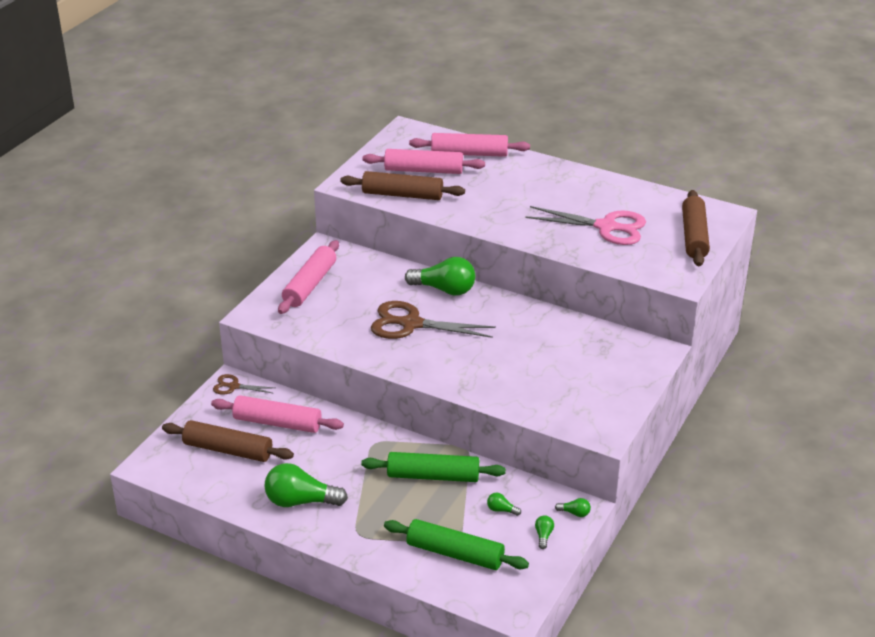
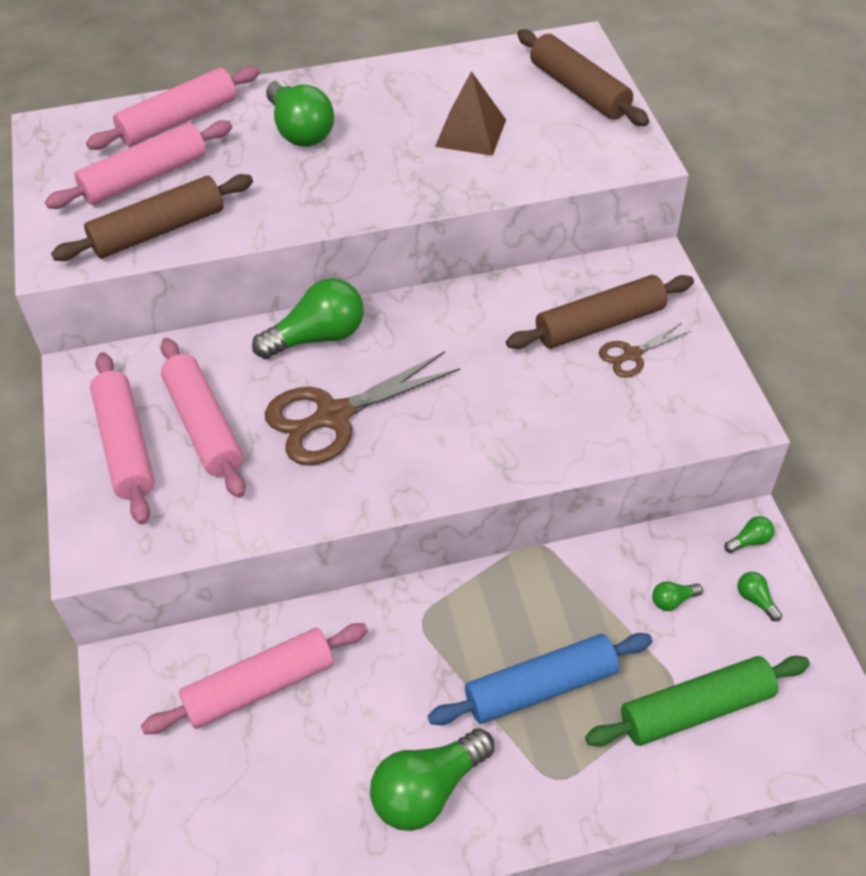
camera: 40 degrees left, 15 degrees up
brown rolling pin [162,420,294,462] -> brown rolling pin moved to [506,275,694,349]
brown scissors [213,374,274,395] -> brown scissors moved to [599,323,691,378]
green rolling pin [361,452,506,482] -> none
pink scissors [525,206,646,245] -> brown pyramid [435,71,506,156]
none -> pink rolling pin [161,338,245,498]
none -> green light bulb [266,80,334,146]
none -> blue rolling pin [428,633,652,725]

